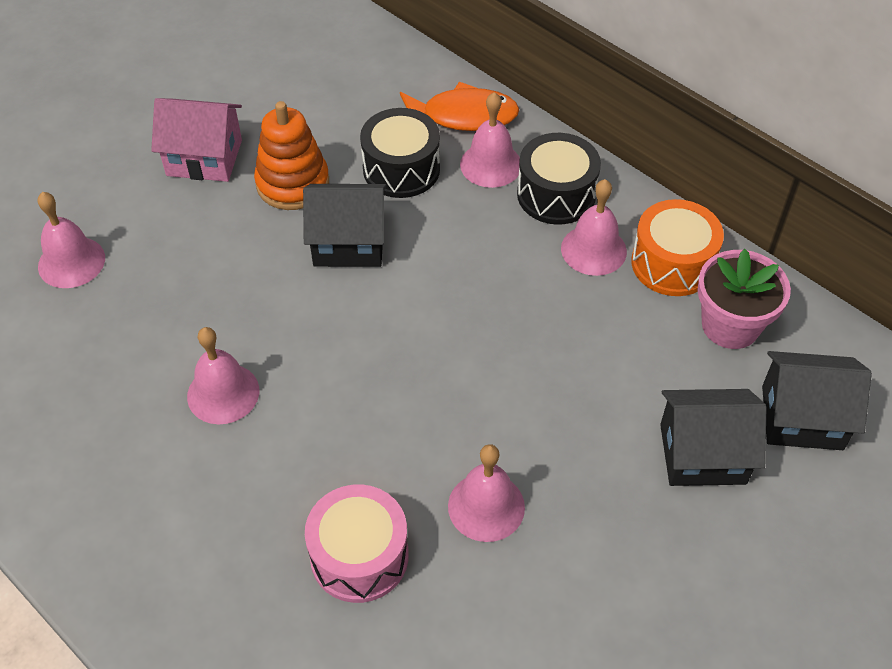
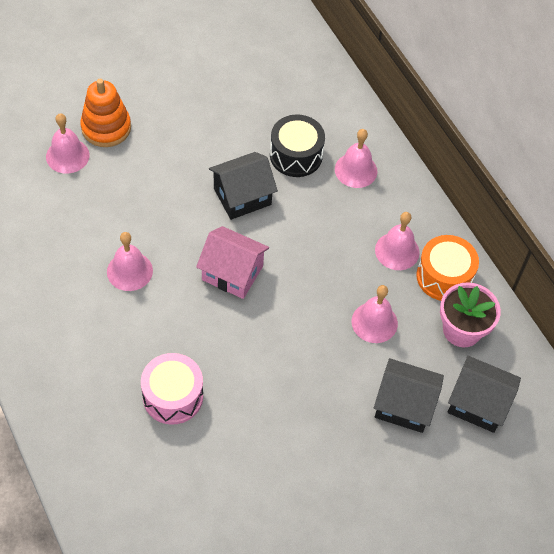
camera: 15 degrees right, 5 degrees up
pink house [151,98,242,182] -> pink house moved to [196,226,269,299]
orange stacking toy [254,101,329,210] -> orange stacking toy moved to [80,79,131,147]
black house [303,184,387,267] -> black house turned 45 degrees counterclockwise [209,152,278,220]
orange fish [400,82,519,131] -> none
pink bell [448,444,525,542] -> pink bell moved to [352,285,398,343]
black drum [517,133,601,225] -> none

